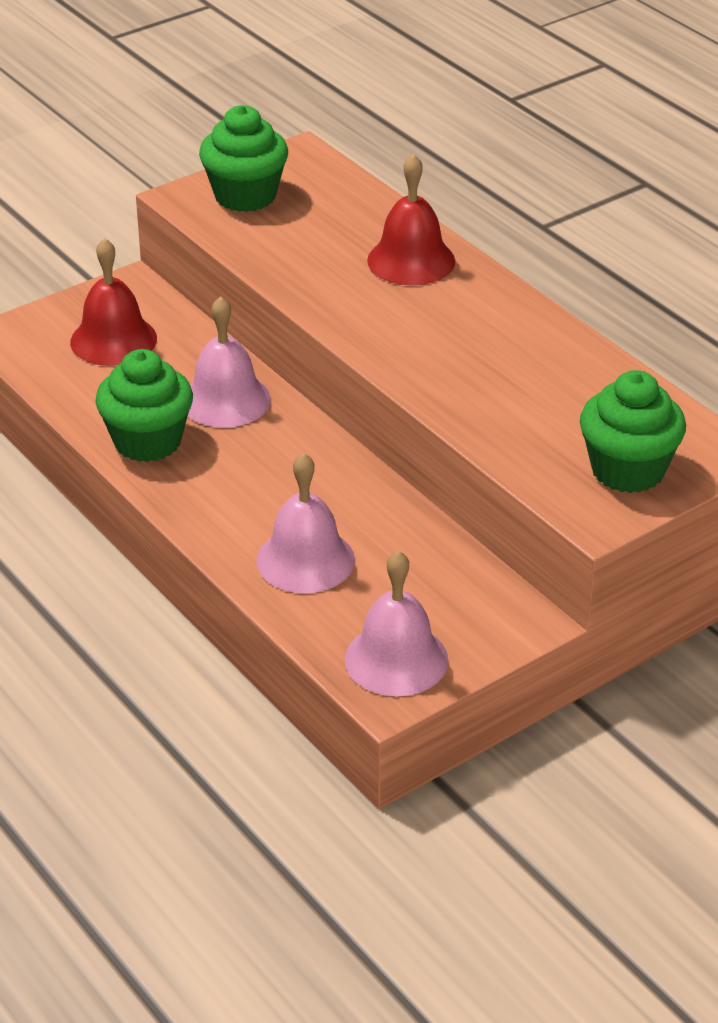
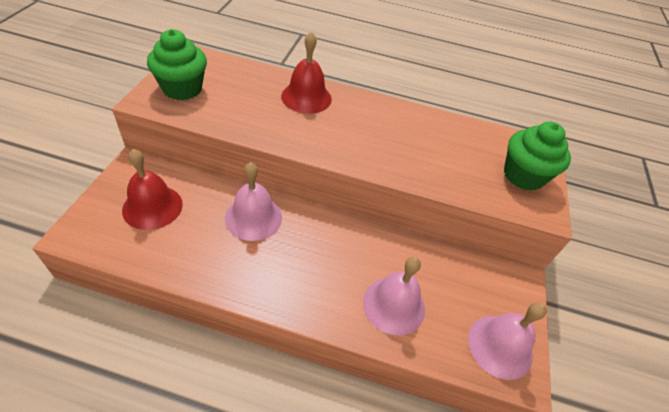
camera: 45 degrees left, 10 degrees up
green cupcake [95,349,193,462] -> none

